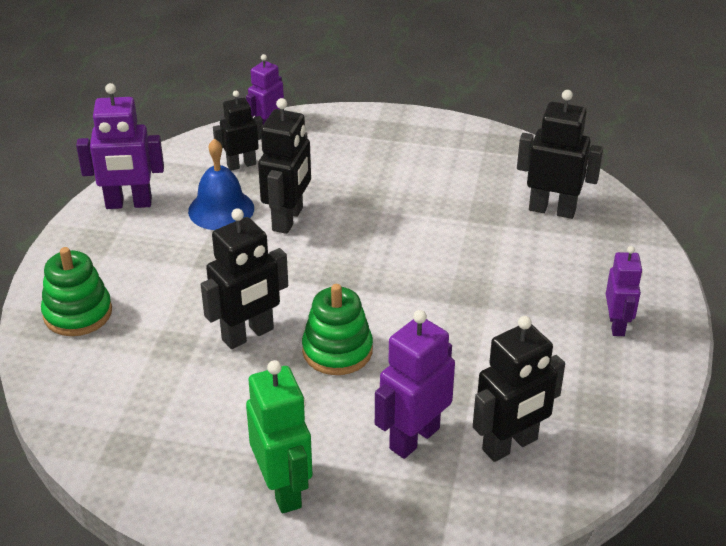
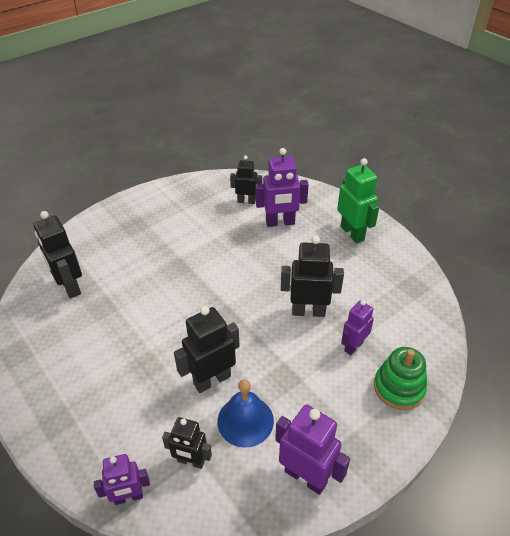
camera: 140 degrees left, 5 degrees up
green robot [246,360,313,514] -> green robot turned 135 degrees clockwise [337,158,379,243]
green stacking toy [302,284,373,375] -> none
black robot [473,316,565,462] -> black robot [230,156,262,204], size x0.65
purple robot [606,246,643,336] -> purple robot moved to [341,300,374,355]

